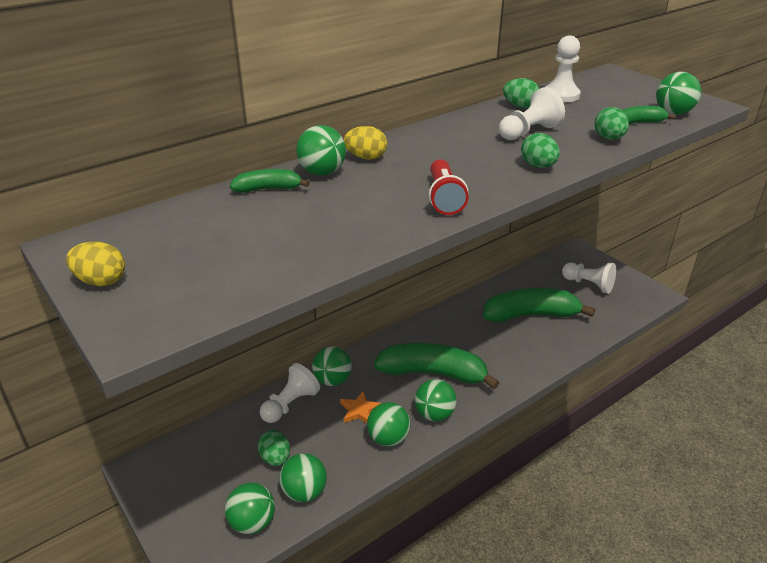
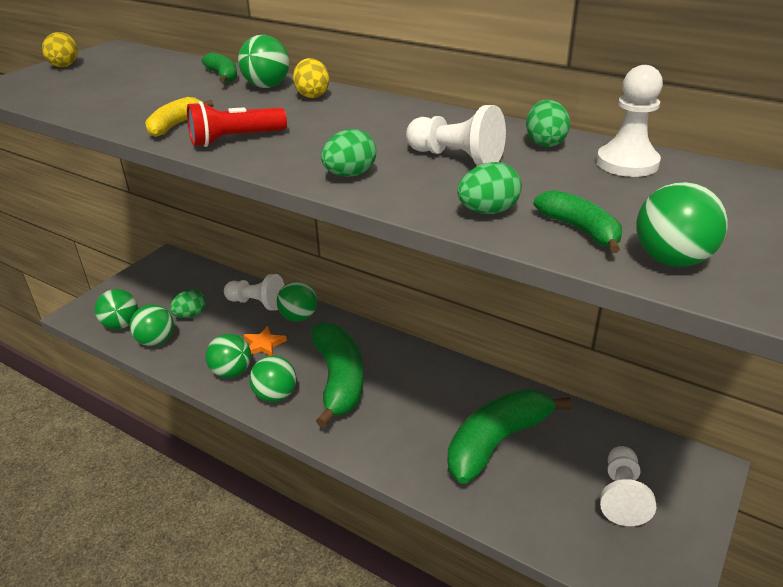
camera: 70 degrees right, 0 degrees up
green banana [483,288,595,323] -> green banana turned 105 degrees counterclockwise [447,389,572,484]
none -> yellow banana [145,97,214,137]

